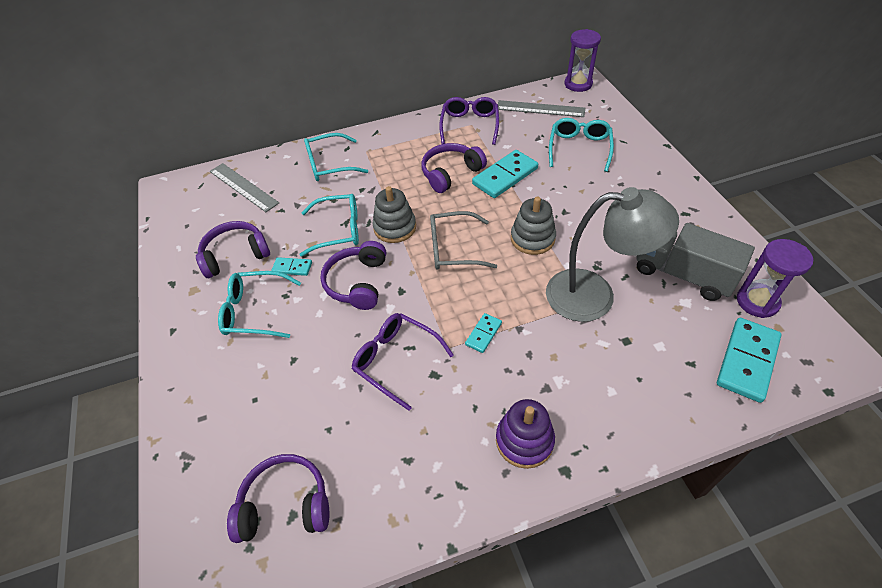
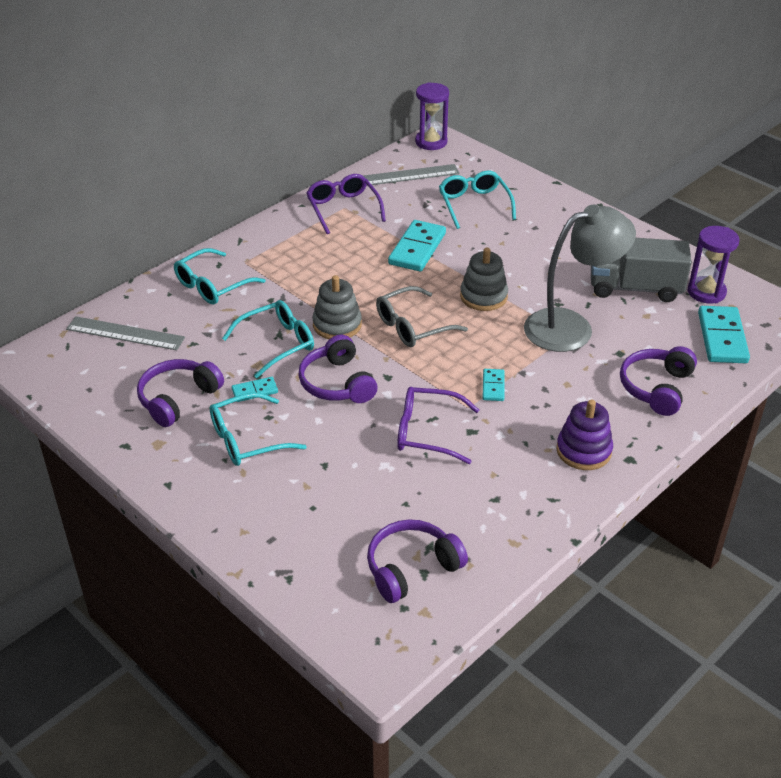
camera: 30 degrees left, 10 degrees down
purple headphones [421,143,487,193] -> purple headphones moved to [620,346,697,416]

